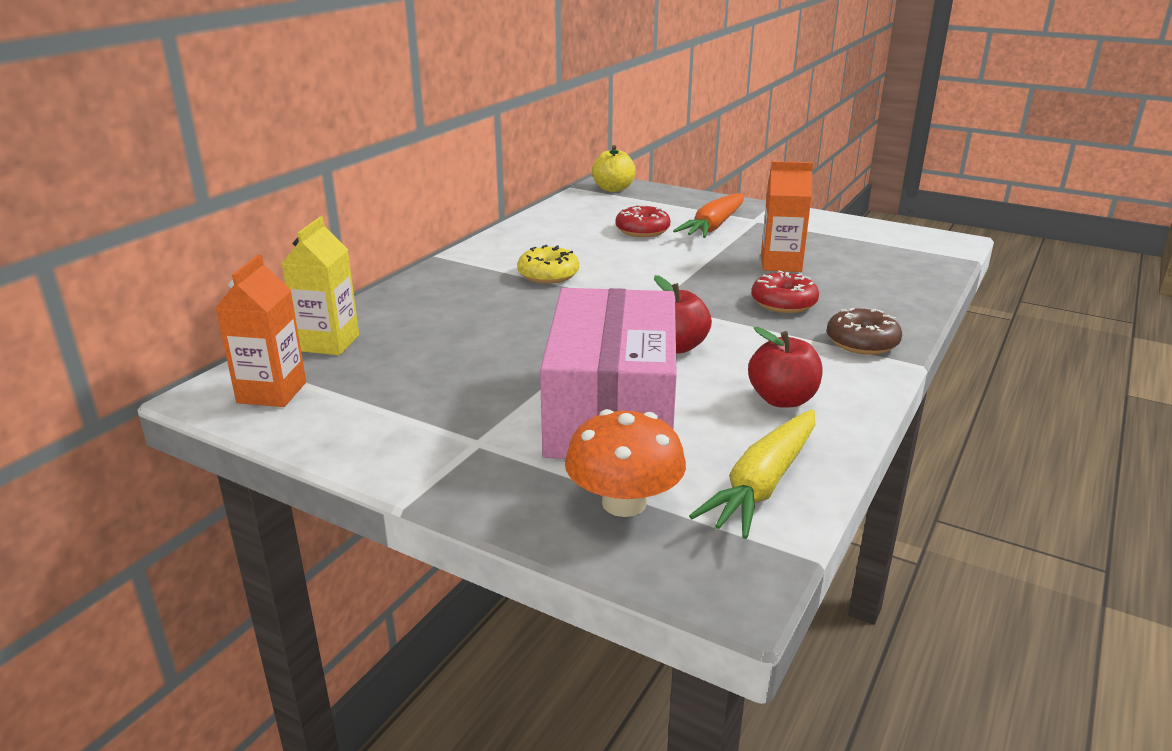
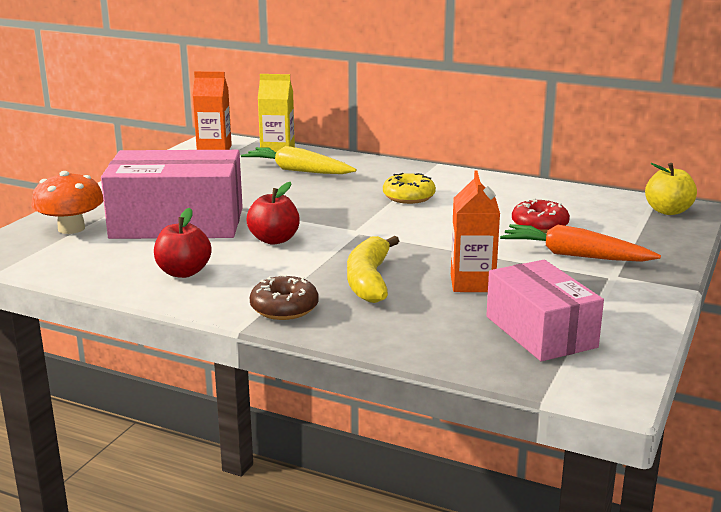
camera: 85 degrees right, 5 degrees down
yellow carrot [689,409,815,539] -> yellow carrot moved to [241,146,357,174]
red donut [751,270,819,313] -> yellow banana [347,236,399,303]
none -> pink box [486,260,604,361]

